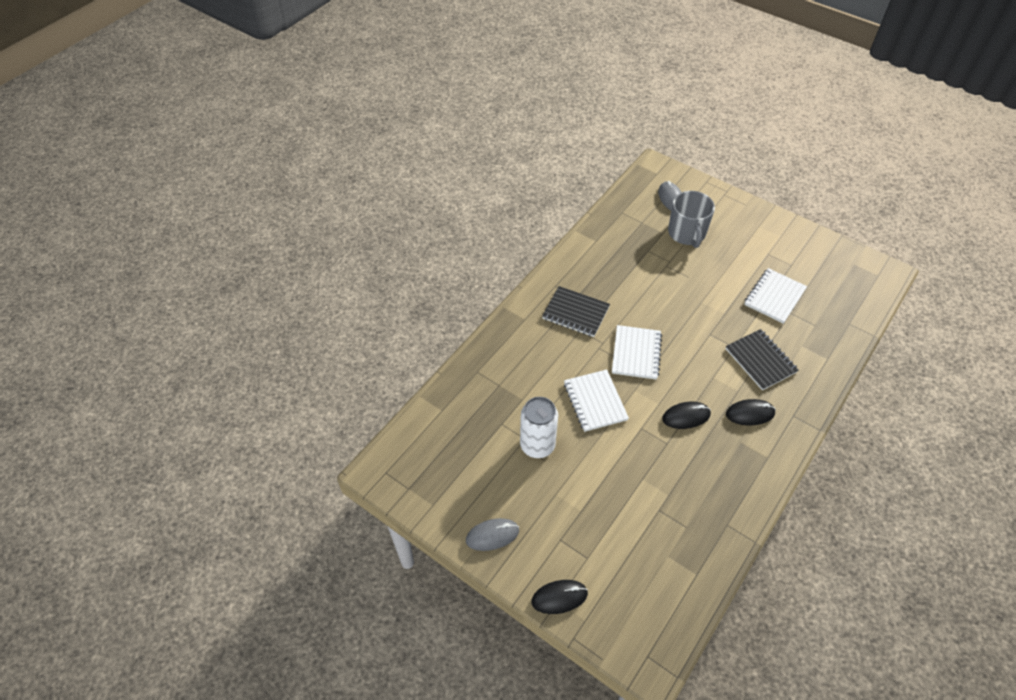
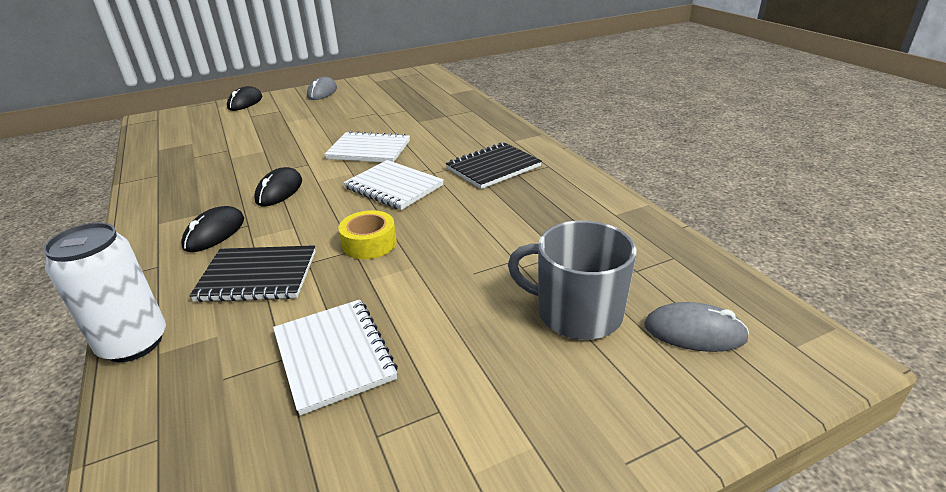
camera: 120 degrees right, 20 degrees down
white can [520,397,558,458] -> white can moved to [43,222,166,362]
none -> yellow tape [339,210,397,259]

